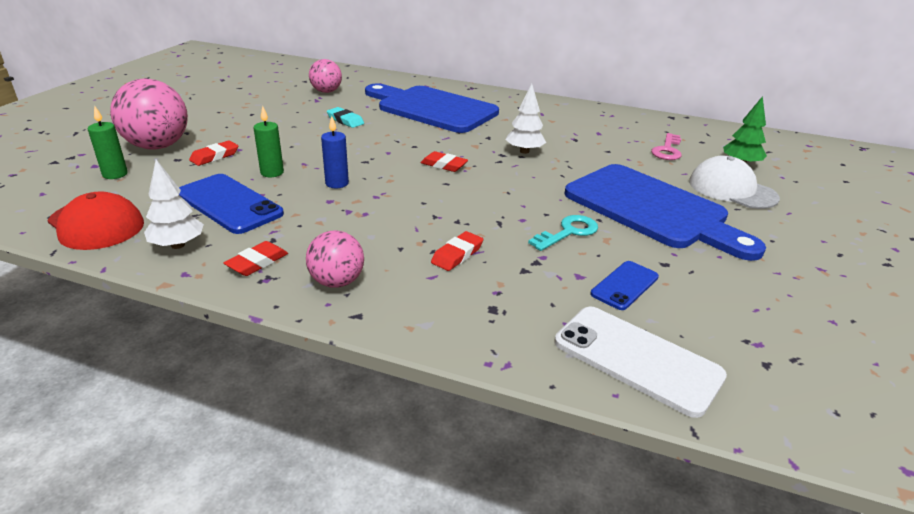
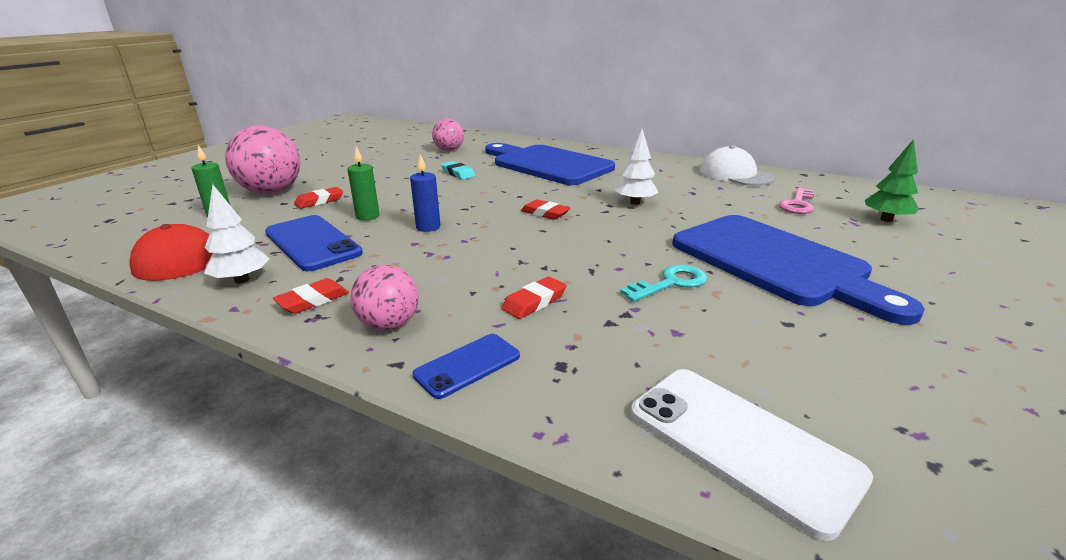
camera: 10 degrees right, 5 degrees down
blue phone [590,261,659,310] -> blue phone moved to [413,334,520,399]
white cap [689,156,780,209] -> white cap moved to [700,145,775,186]

